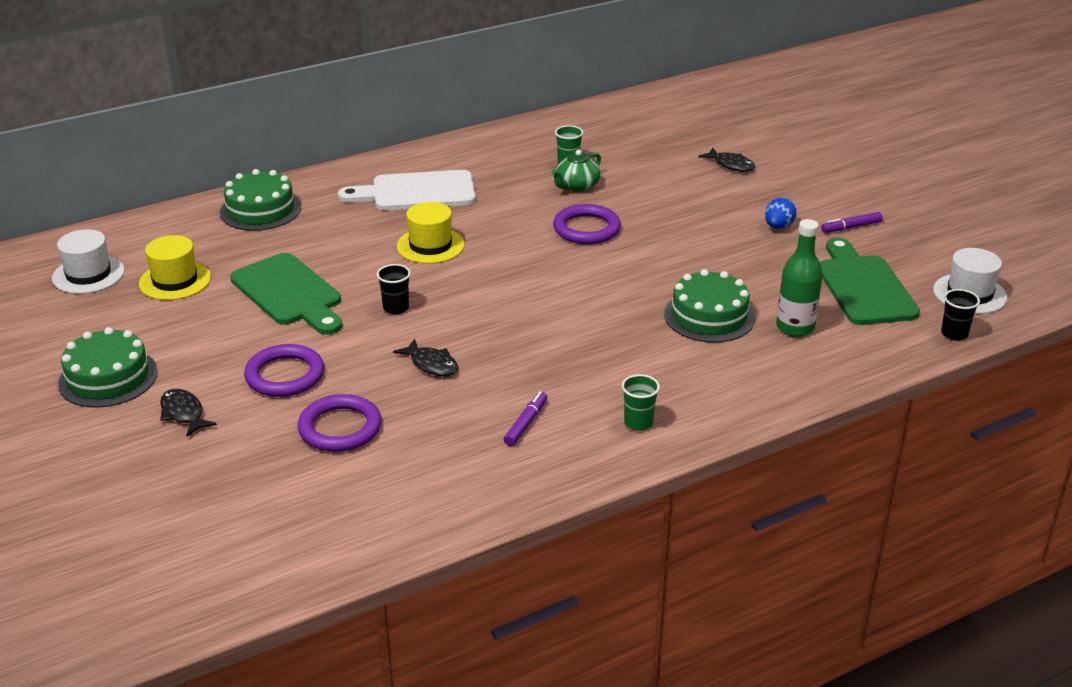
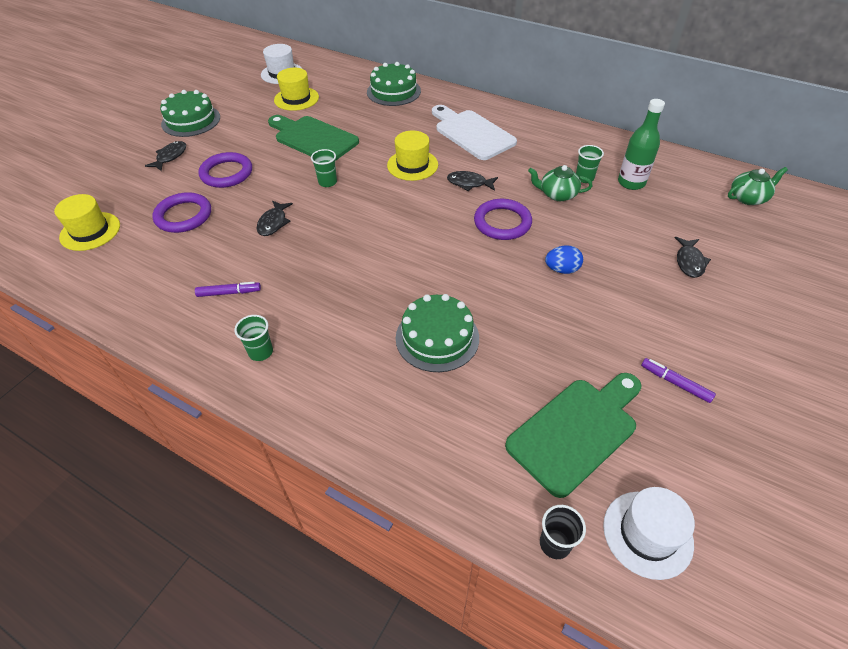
camera: 60 degrees right, 15 degrees up
green cutting board [230,253,342,335] -> green cutting board turned 105 degrees clockwise [268,115,359,161]
black cup [377,264,411,314] -> green cup [311,149,337,187]
blue egg [765,197,797,229] -> blue egg moved to [545,245,583,274]
green bottle [776,219,823,337] -> green bottle moved to [618,99,665,190]
none -> yellow hat [54,194,120,251]
none -> black fish [447,171,498,191]
none -> green teapot [728,167,788,205]

